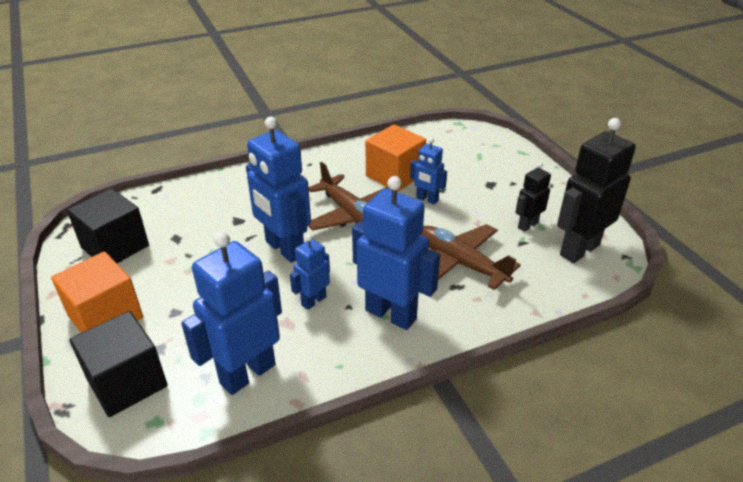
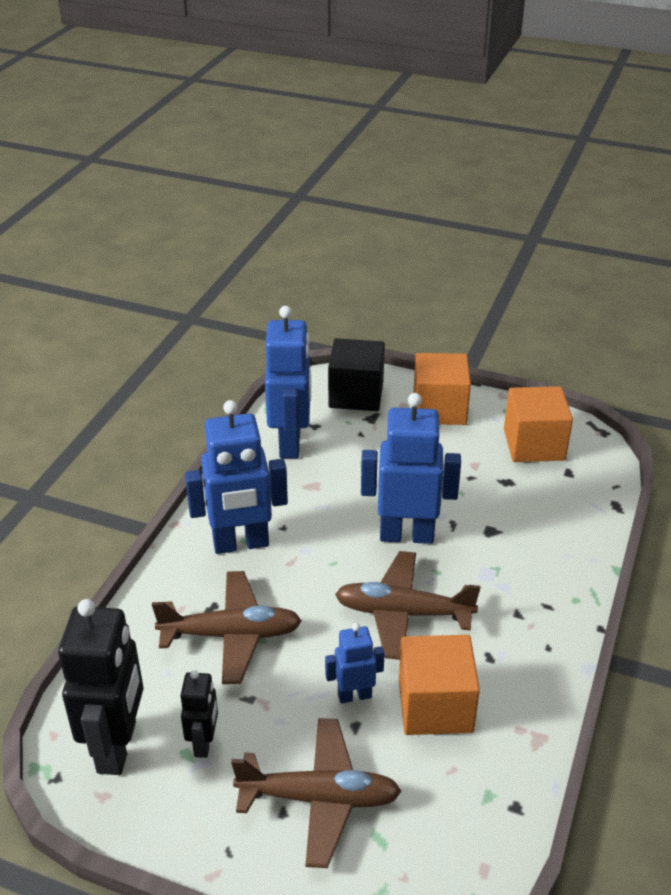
camera: 135 degrees right, 0 degrees up
black cube [67,188,149,263] -> orange cube [504,386,573,462]
blue robot [290,235,330,310] -> none
none -> brown plane [231,718,402,868]

